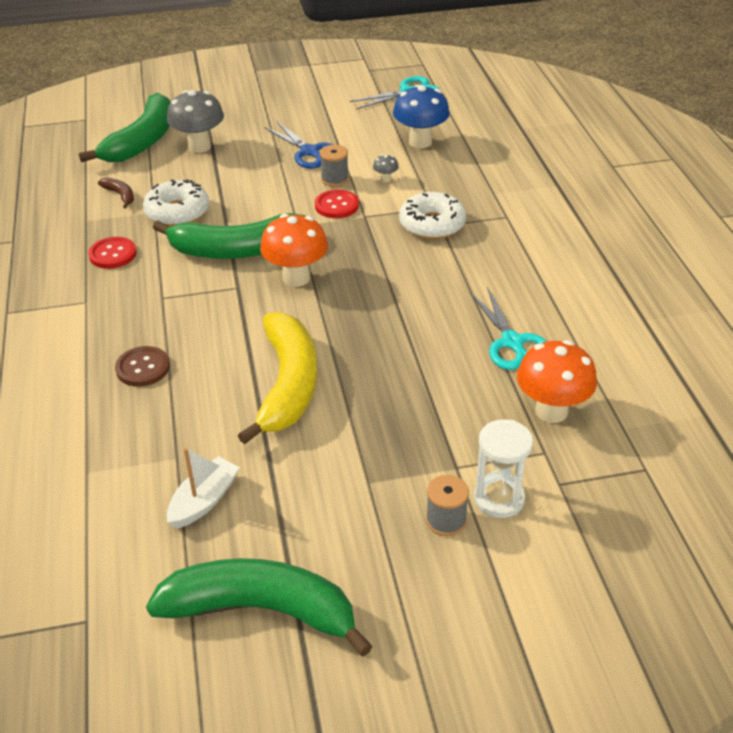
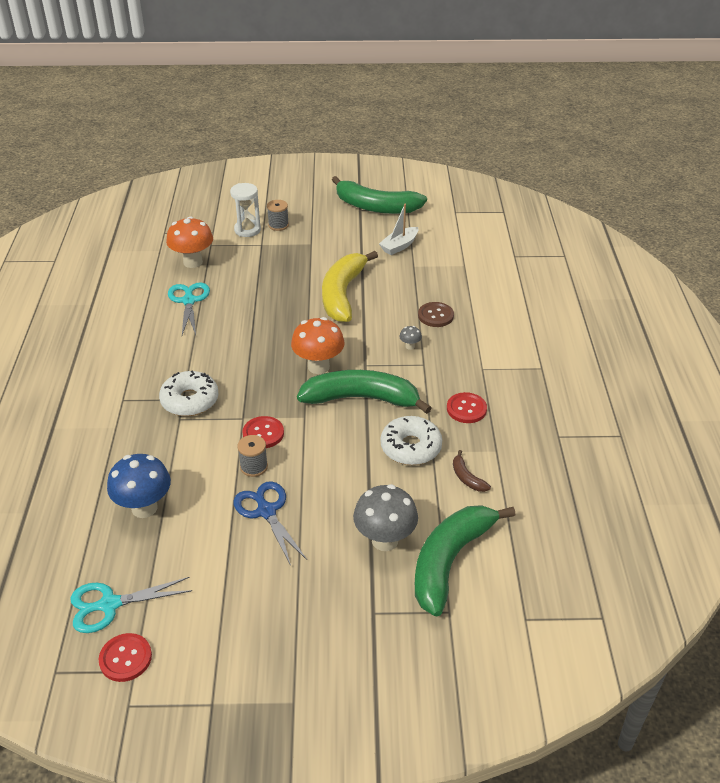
camera: 170 degrees left, 0 degrees up
grey mushroom [373,154,399,183] -> grey mushroom moved to [399,326,422,350]
none -> red button [98,633,152,682]

